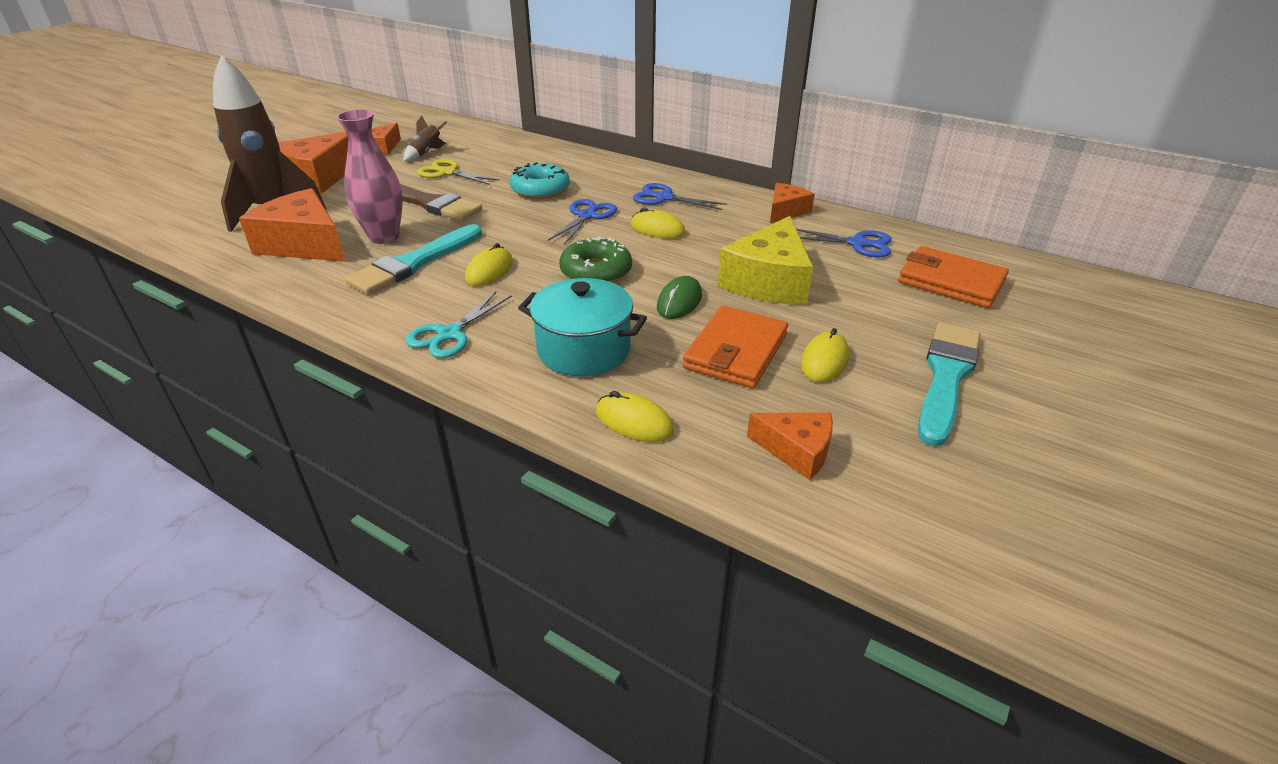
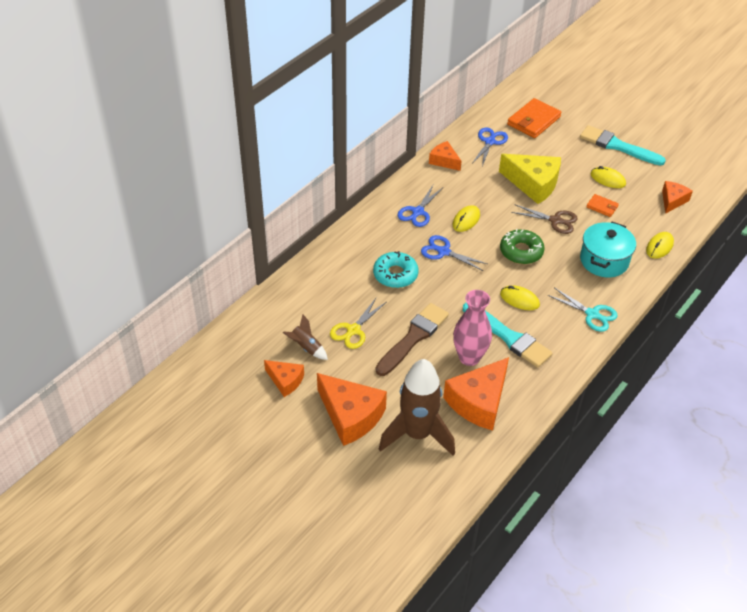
camera: 85 degrees left, 10 degrees up
green mouse [657,276,702,319] -> brown scissors [511,204,578,234]
orange wallet [682,306,788,388] -> orange wallet [586,194,619,217], size x0.52

